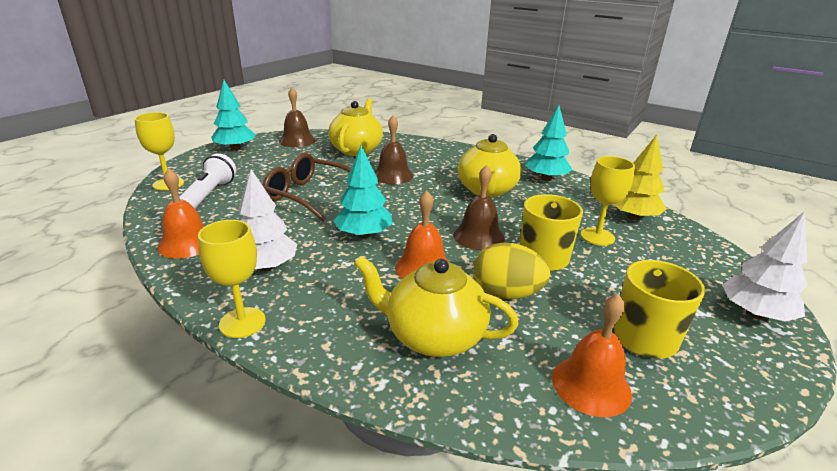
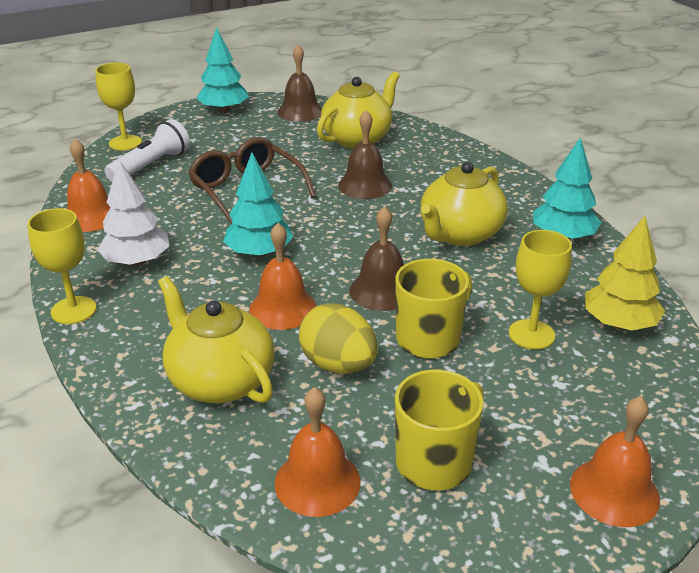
camera: 30 degrees right, 5 degrees up
white tree [722,212,808,322] -> orange bell [570,396,660,527]

